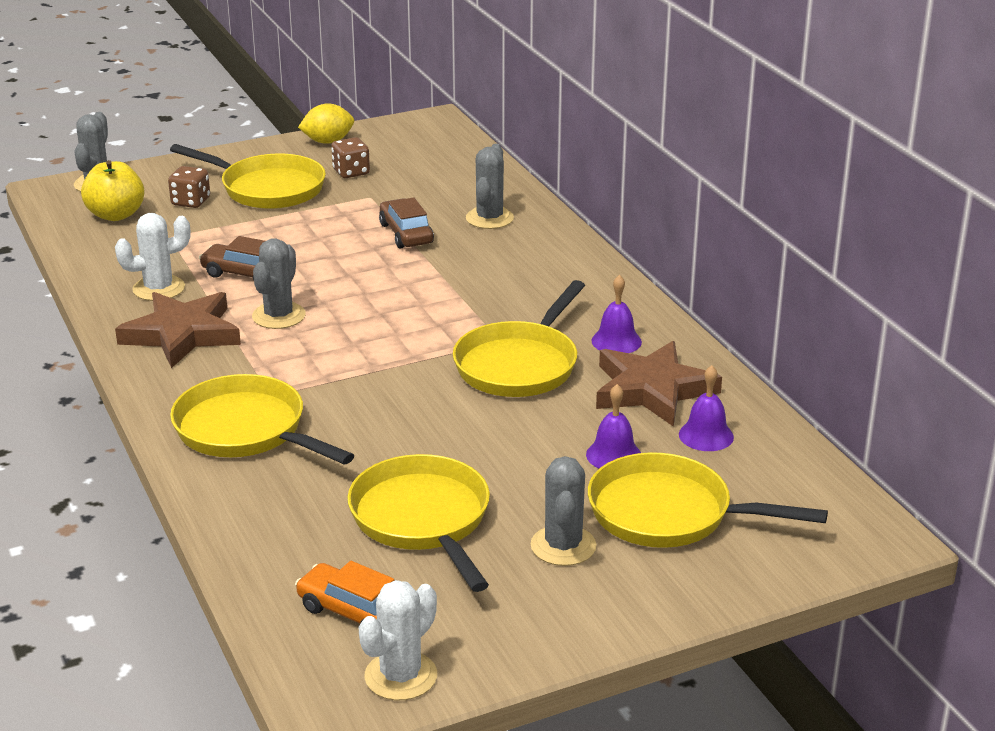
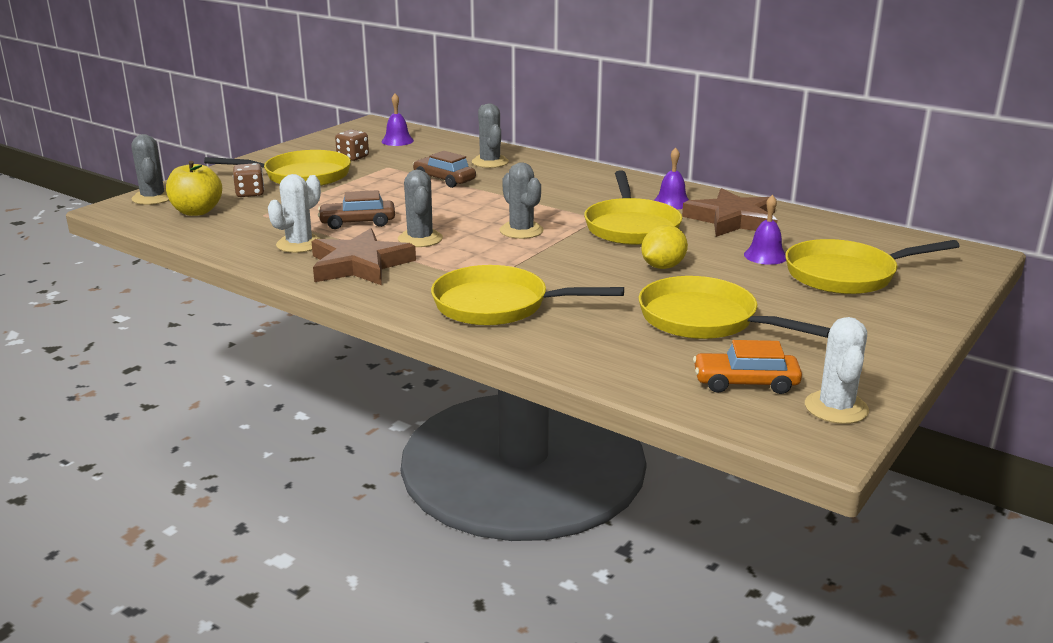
camera: 30 degrees left, 5 degrees down
yellow lemon [298,103,354,144] -> yellow lemon moved to [641,225,688,269]
grey cactus [531,456,597,566] -> grey cactus moved to [499,163,544,239]
purple bell [679,365,734,451] -> purple bell moved to [382,94,414,146]

